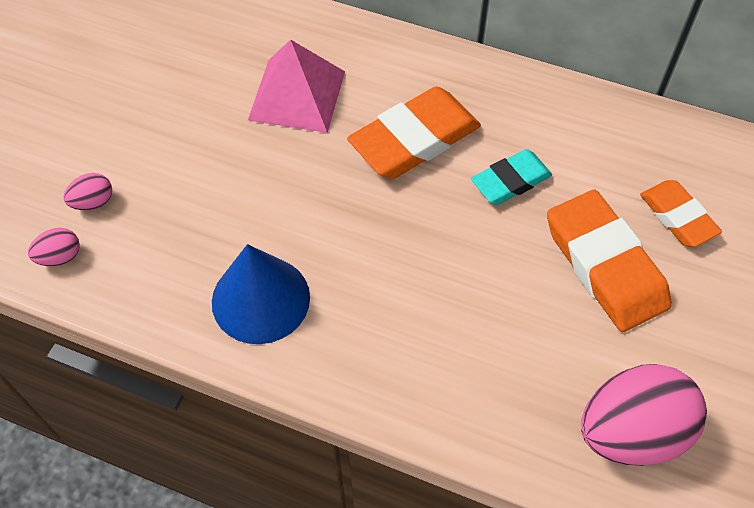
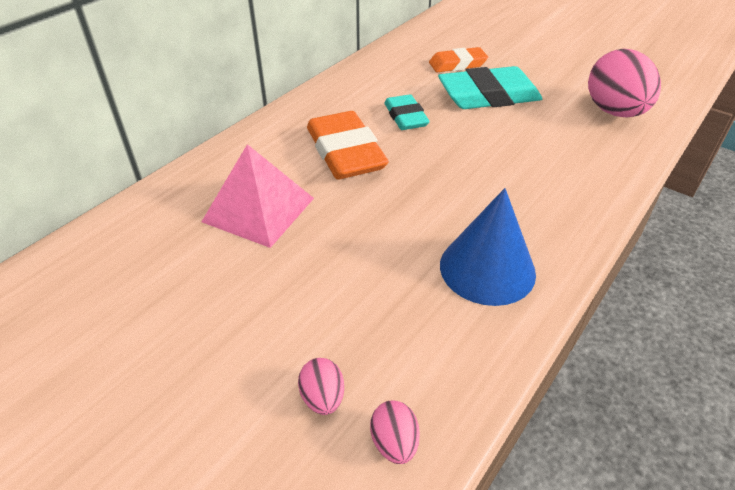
camera: 75 degrees left, 15 degrees down
orange eraser [547,190,672,332] -> turquoise eraser [438,66,542,109]

